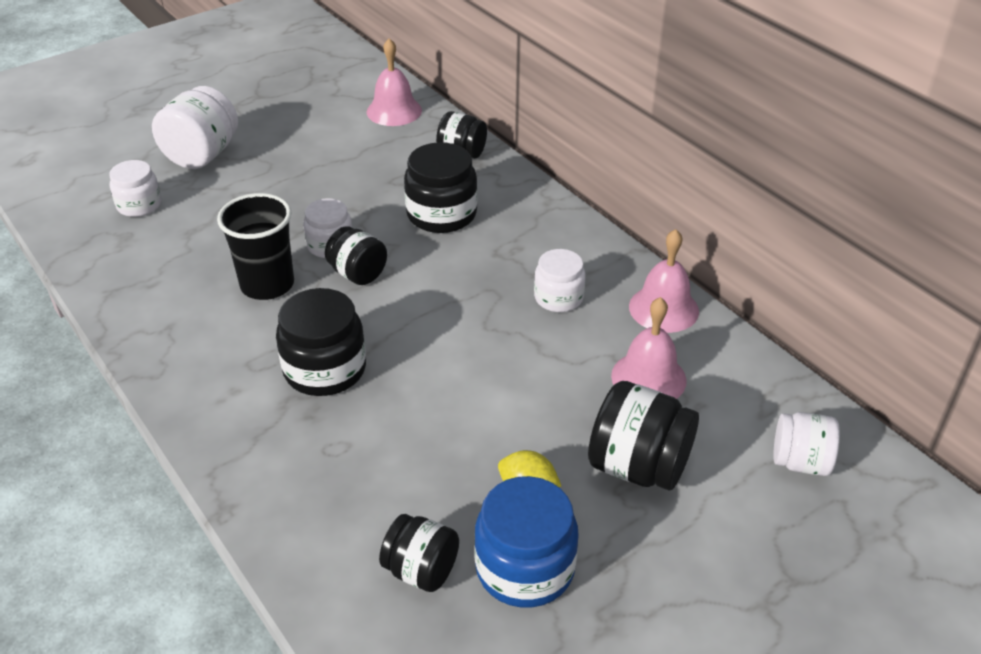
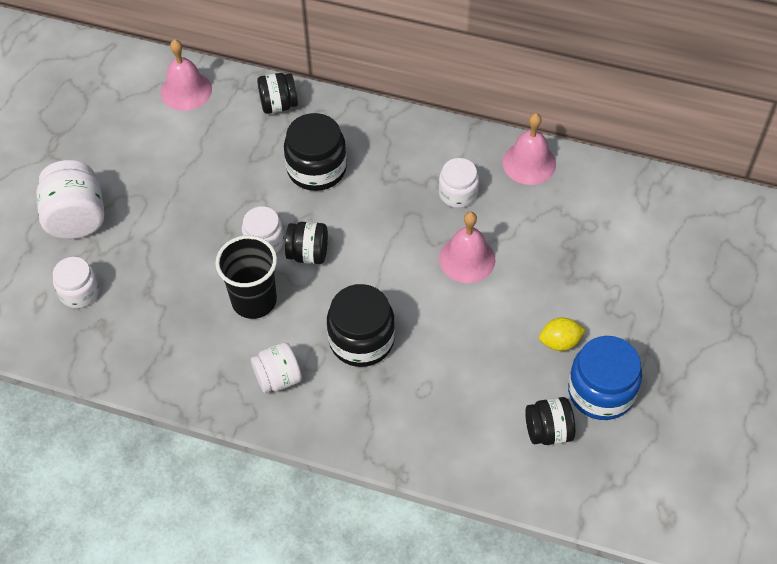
camera: 35 degrees left, 15 degrees up
black jar [588,381,699,490] -> none
pink bell [611,297,687,399] -> pink bell moved to [439,212,495,283]
white jar [773,412,840,476] -> white jar moved to [251,342,302,393]

